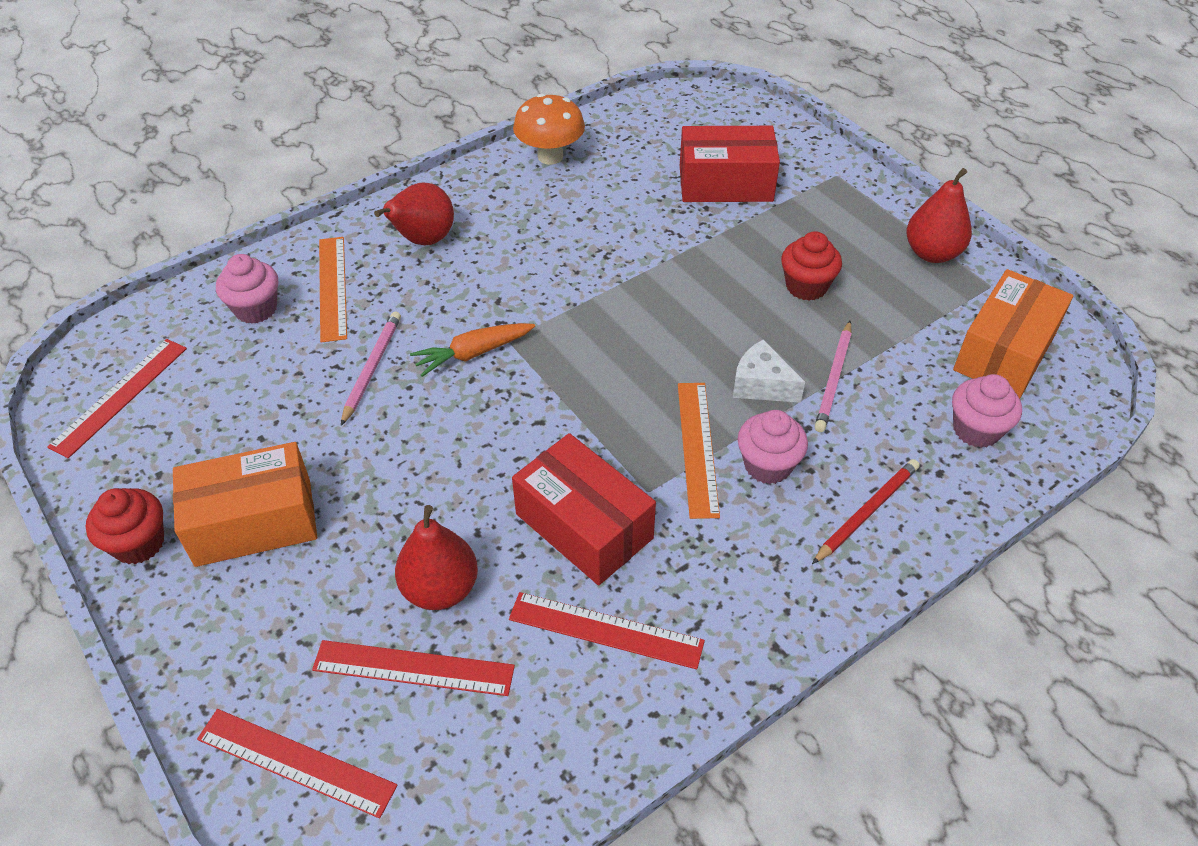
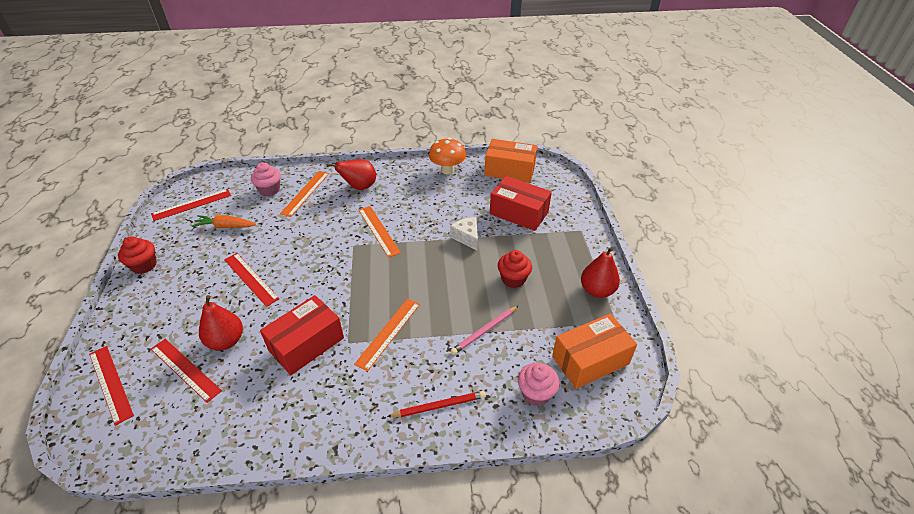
camera: 30 degrees right, 5 degrees down
orange box [173,442,317,567] -> orange box moved to [485,139,537,183]
pink pencil [341,312,401,426] -> none
orange carrot [410,323,535,377] -> orange carrot moved to [192,215,256,228]
red ruler [509,592,705,669] -> red ruler moved to [224,253,280,307]
red box [512,433,656,585] -> red box turned 60 degrees clockwise [260,295,344,375]
white cheese [733,339,805,403] -> white cheese moved to [450,217,478,250]
pink cupcake [738,410,808,484] -> none
none -> orange ruler [359,206,401,258]

